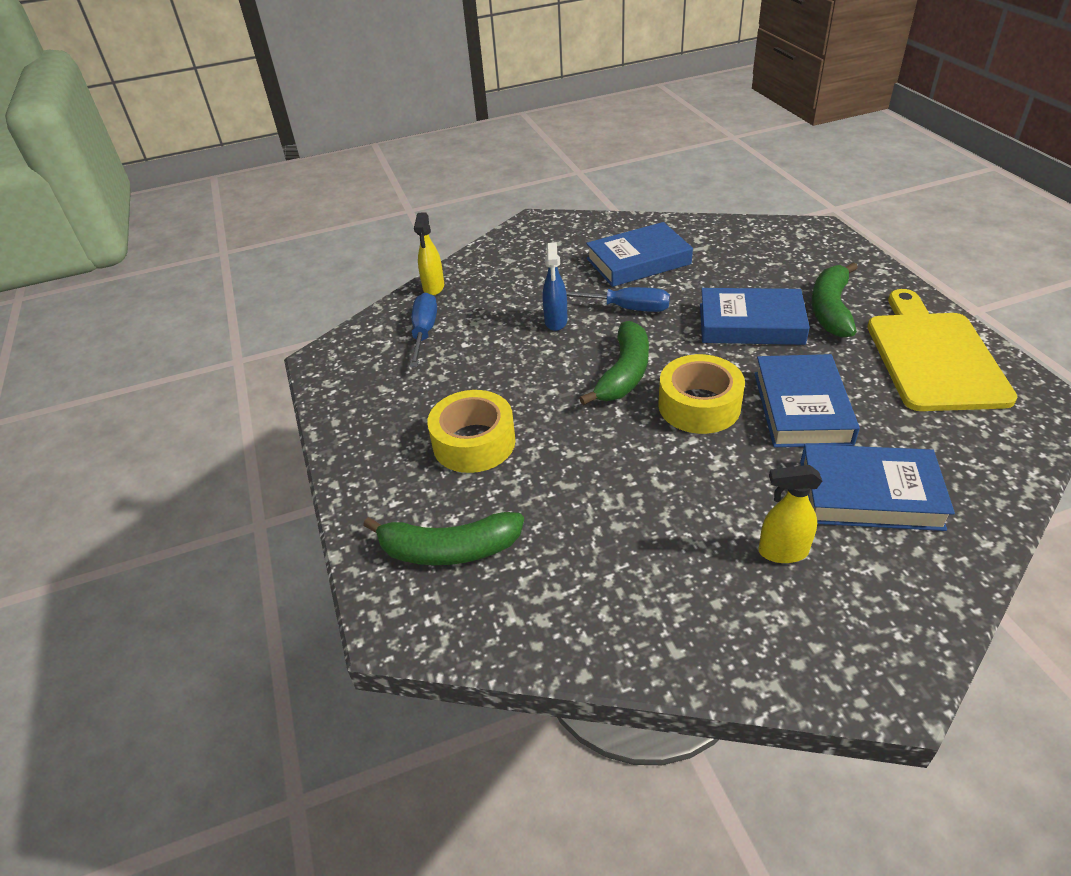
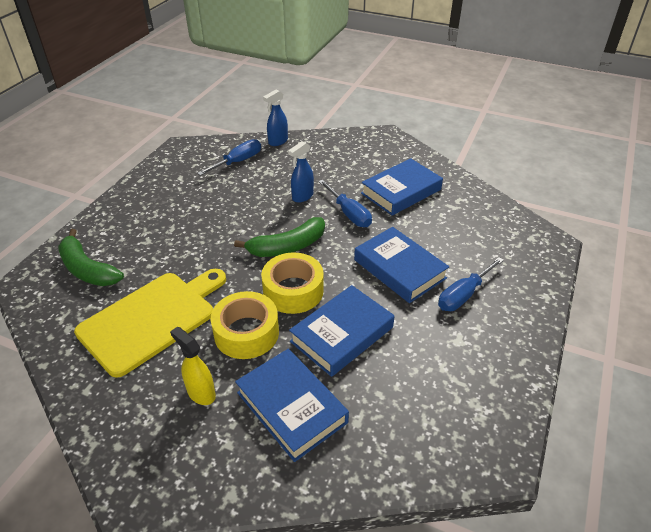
camera: 40 degrees right, 0 degrees up
yellow spray bottle [414,212,444,296] -> blue spray bottle [263,90,288,146]
yellow tape [427,390,516,473] -> yellow tape moved to [211,291,279,359]
blue book [586,222,693,287] -> blue book turned 60 degrees counterclockwise [361,158,443,216]
green banana [812,262,858,338] -> blue screwdriver [438,257,504,311]
yellow cutting board [867,289,1017,411] -> yellow cutting board moved to [74,269,226,378]

